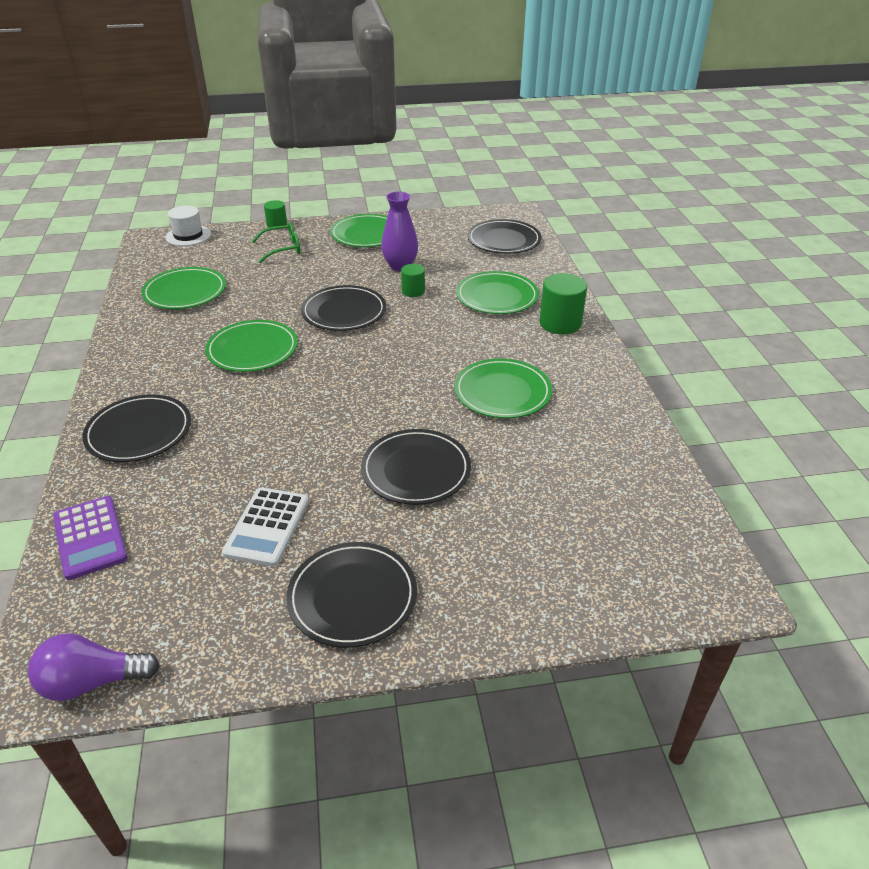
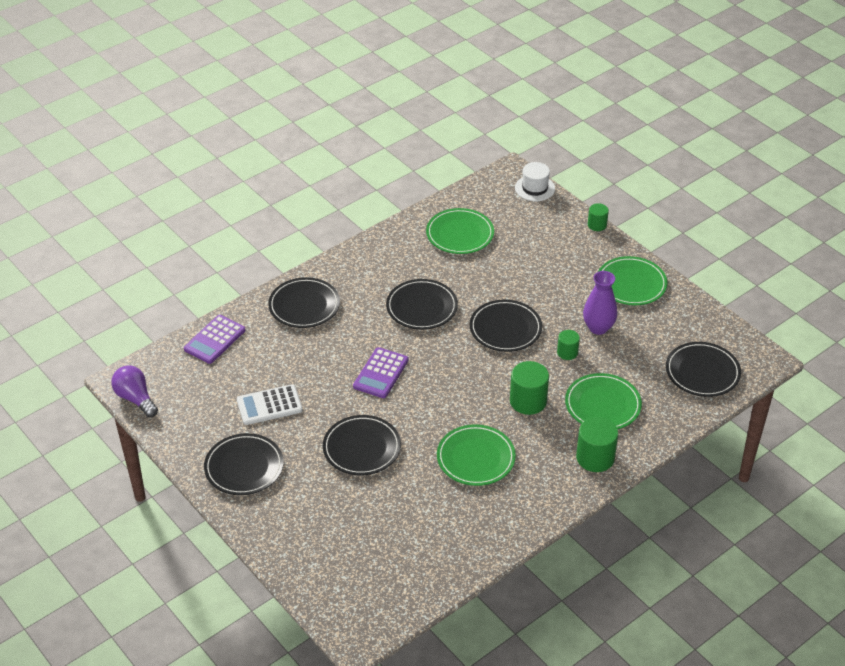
camera: 60 degrees right, 5 degrees up
green plate [205,320,298,372] -> black plate [386,279,458,330]
green glasses [252,222,300,263] -> none
none -> purple calculator [353,347,408,398]
none -> green cylinder [510,361,549,415]

